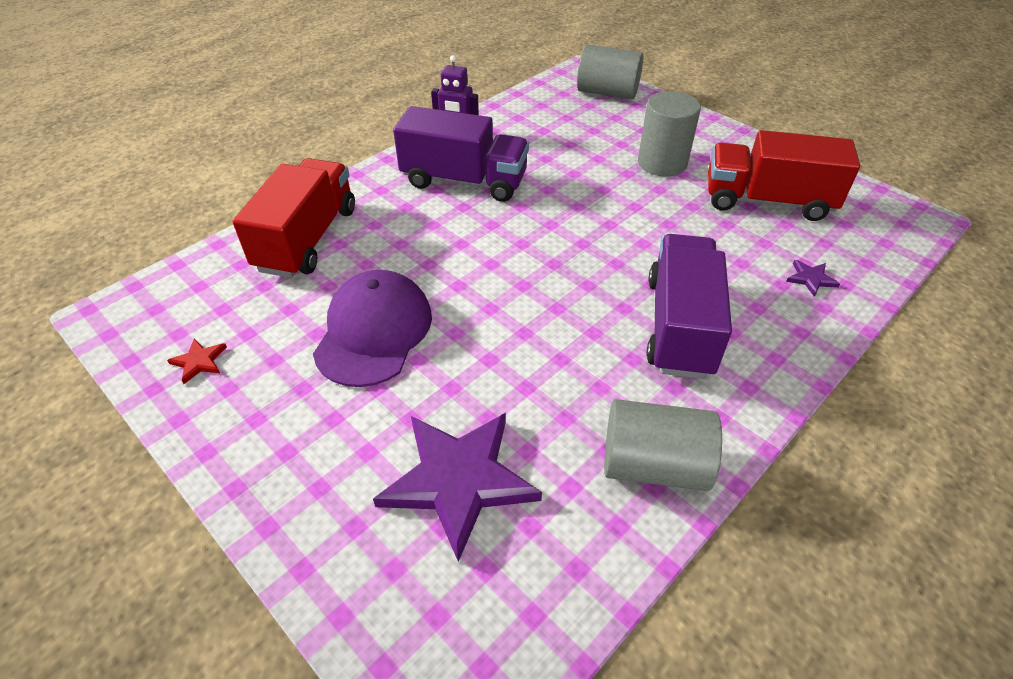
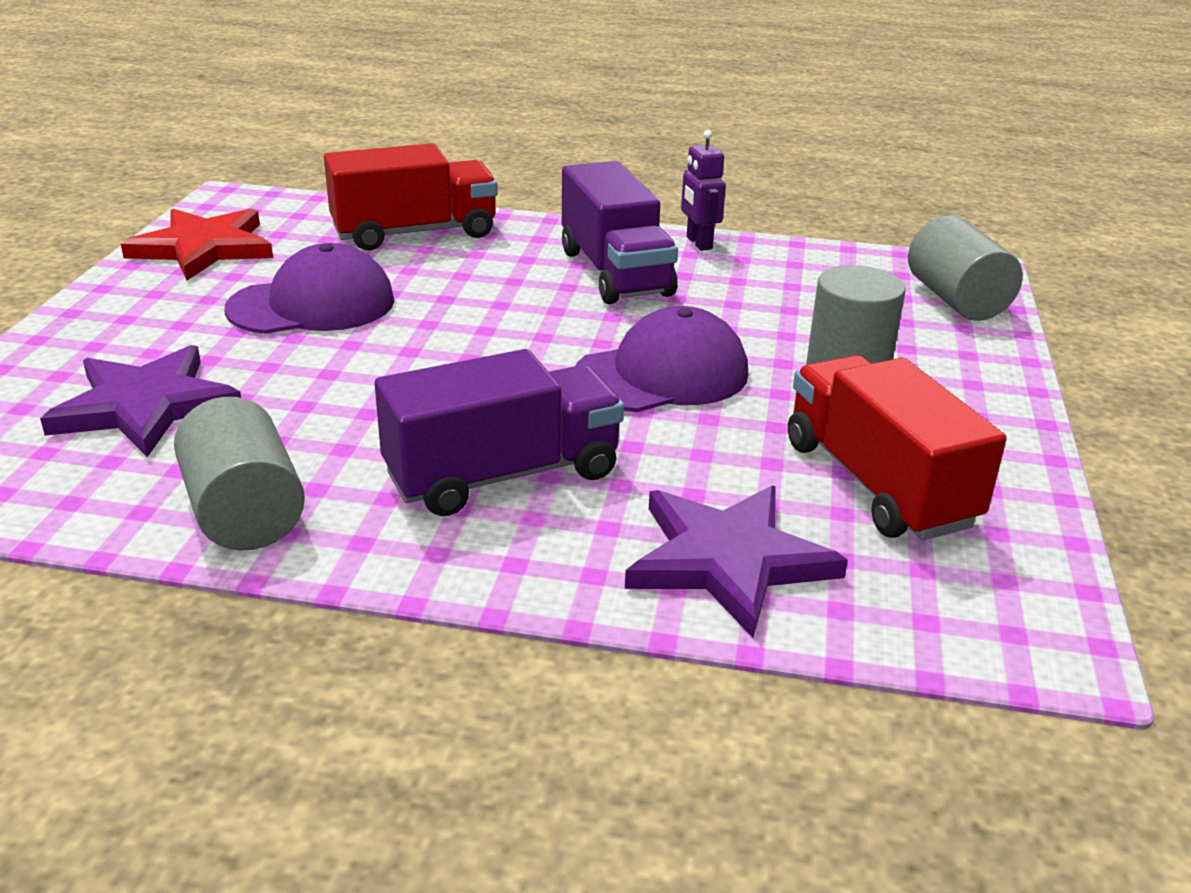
camera: 55 degrees right, 15 degrees down
red star [167,338,227,384] -> red star [121,209,273,281], size x2.50
purple star [786,260,840,297] -> purple star [625,486,848,638], size x2.50
none -> purple cap [575,306,748,412]

